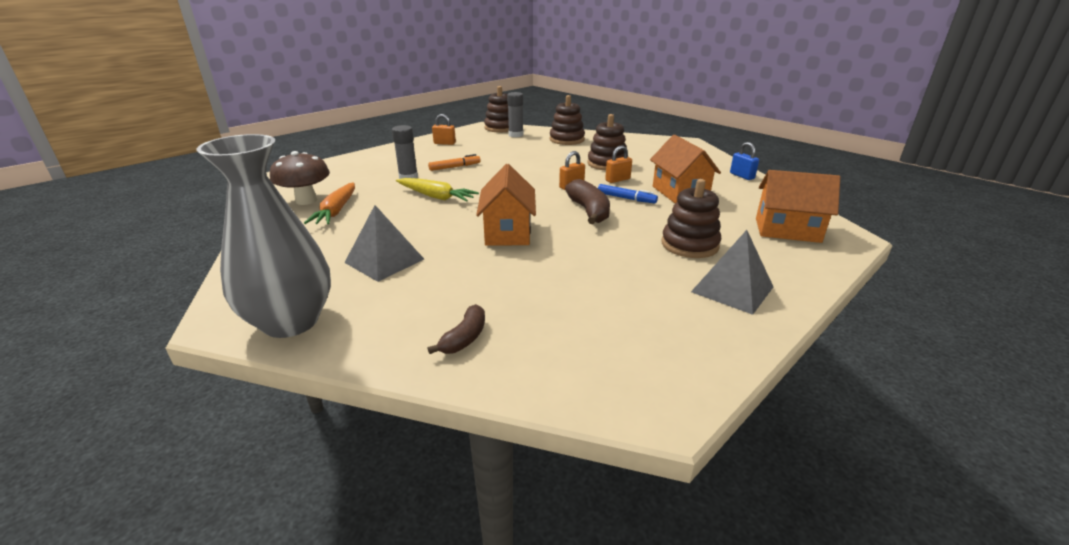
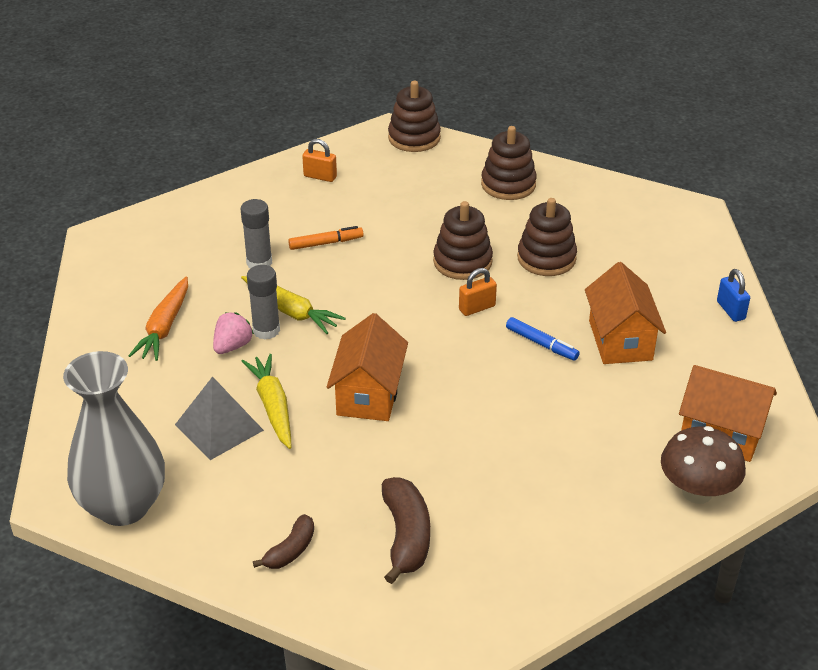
camera: 10 degrees right, 10 degrees up
brown mushroom [270,151,330,205] -> brown mushroom moved to [661,426,746,504]
grey glue stick [507,92,523,137] -> grey glue stick moved to [247,265,280,340]
brown banana [565,179,610,224] -> brown banana moved to [382,477,430,584]
orange padlock [605,146,632,183] -> none
brown stacking toy [662,179,721,258] -> brown stacking toy moved to [433,201,493,280]
grey pyramid [691,230,773,315] -> none
none -> pink strawberry [213,312,254,354]
none -> yellow carrot [242,354,292,449]

